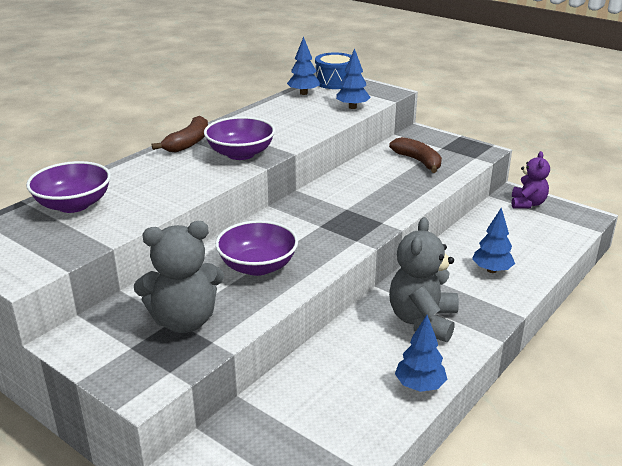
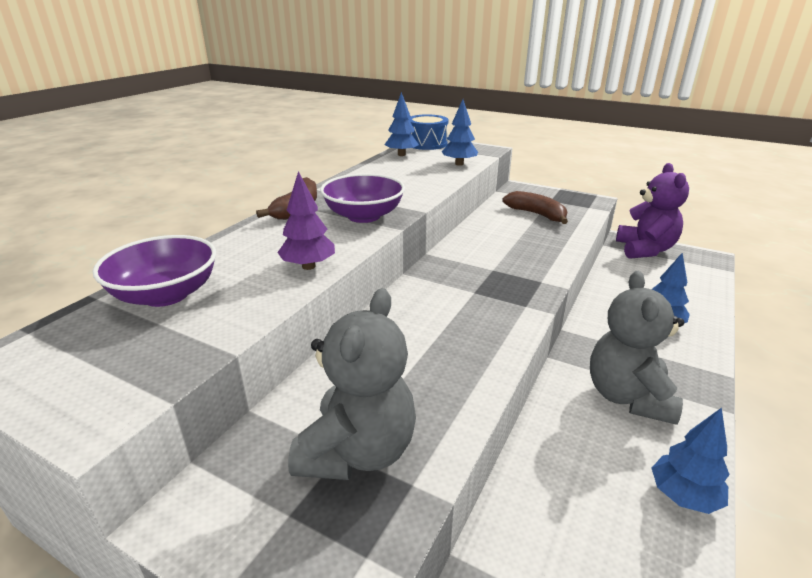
camera: 10 degrees left, 0 degrees up
grey teddy bear [134,221,224,333] -> grey teddy bear turned 45 degrees counterclockwise [288,288,416,480]
purple bowl [215,220,298,276] -> none
purple teddy bear [512,151,550,208] -> purple teddy bear [616,163,689,259], size x1.55
none -> purple tree [277,171,335,270]

